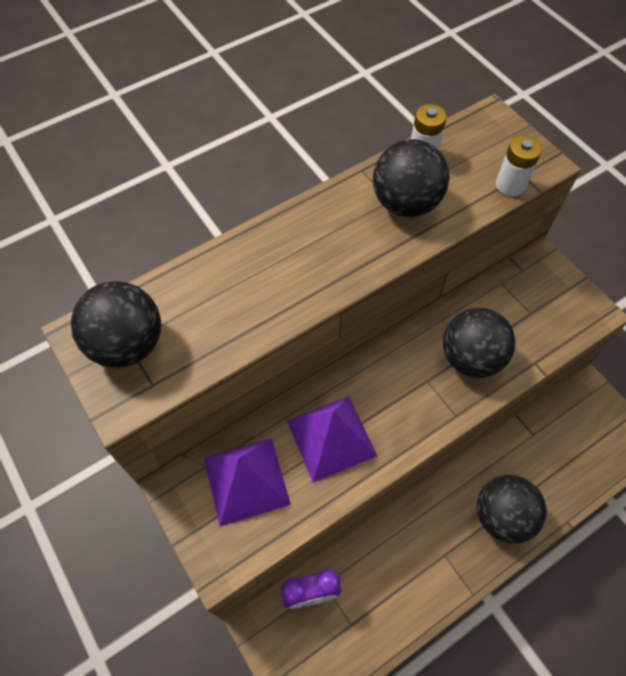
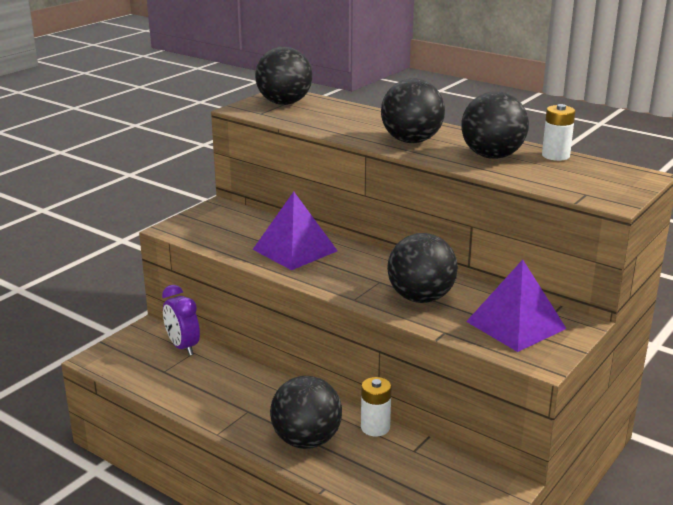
camera: 70 degrees right, 35 degrees down
purple pyramid [204,438,291,526] -> purple pyramid moved to [466,260,567,352]
white battery [496,135,542,196] -> white battery moved to [361,377,392,437]
none -> black ball [381,78,445,143]

